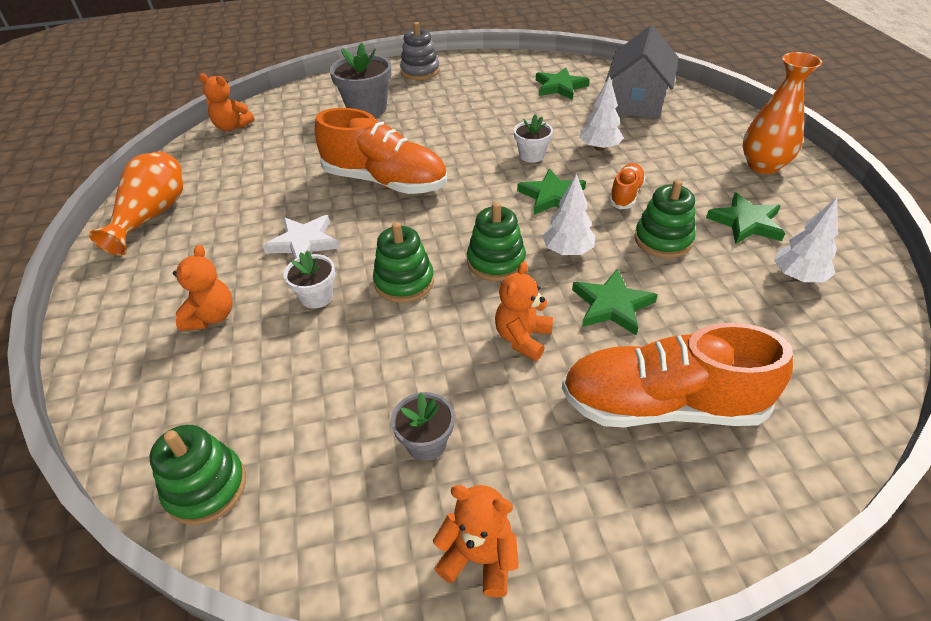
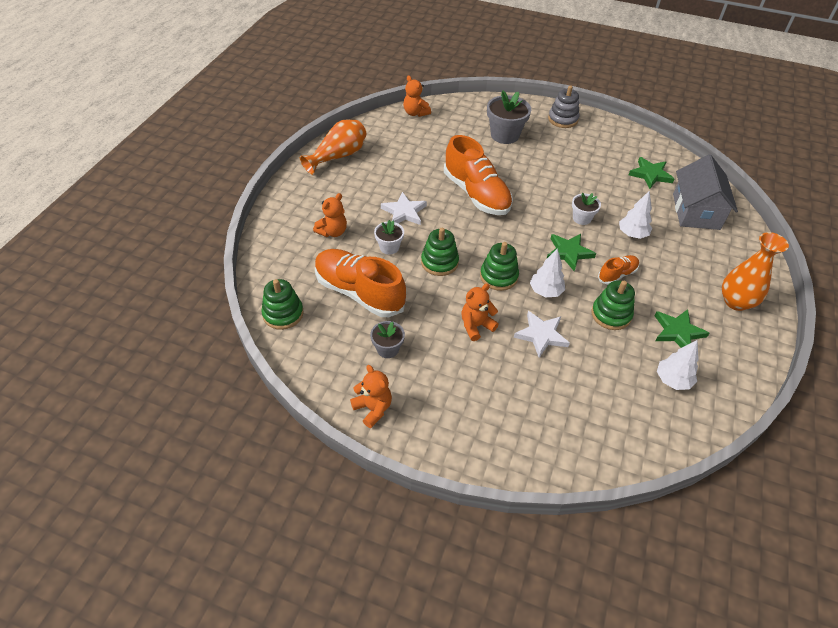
camera: 30 degrees right, 5 degrees up
orange shoe [562,323,793,427] -> orange shoe moved to [315,249,406,317]
green star [572,269,658,335] -> white star [513,311,570,358]
grey house [606,25,679,119] -> grey house turned 45 degrees counterclockwise [673,154,738,230]

